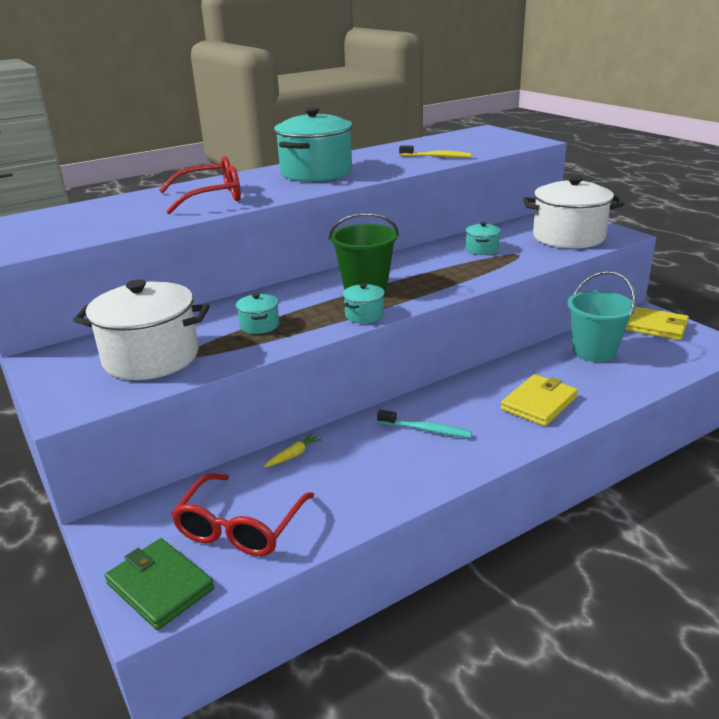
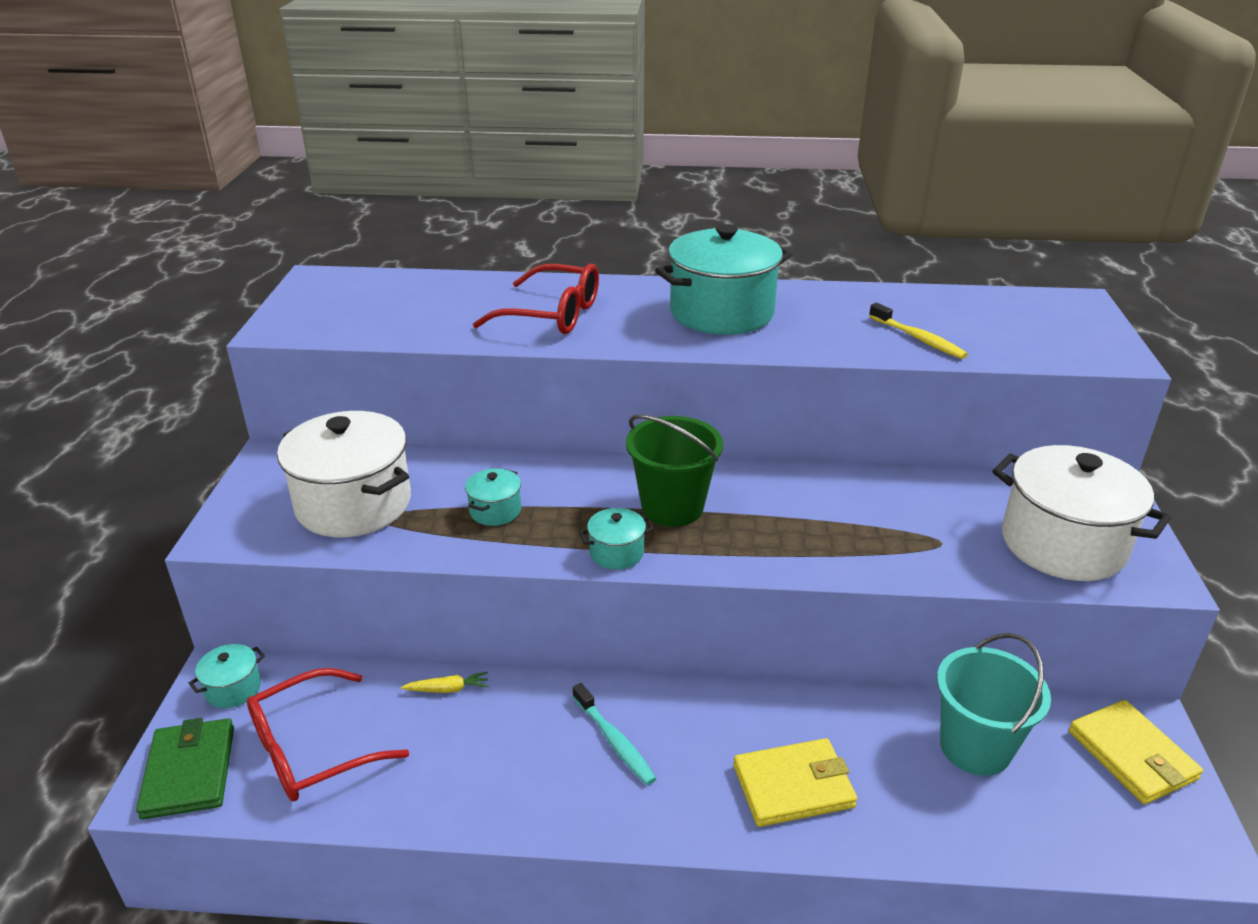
camera: 35 degrees right, 5 degrees up
turquoise pot [466,222,501,255] -> turquoise pot moved to [189,644,265,708]

